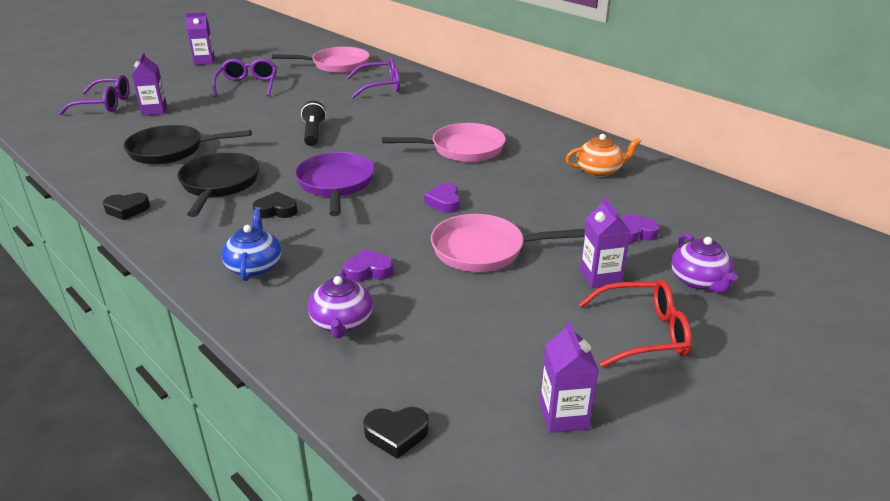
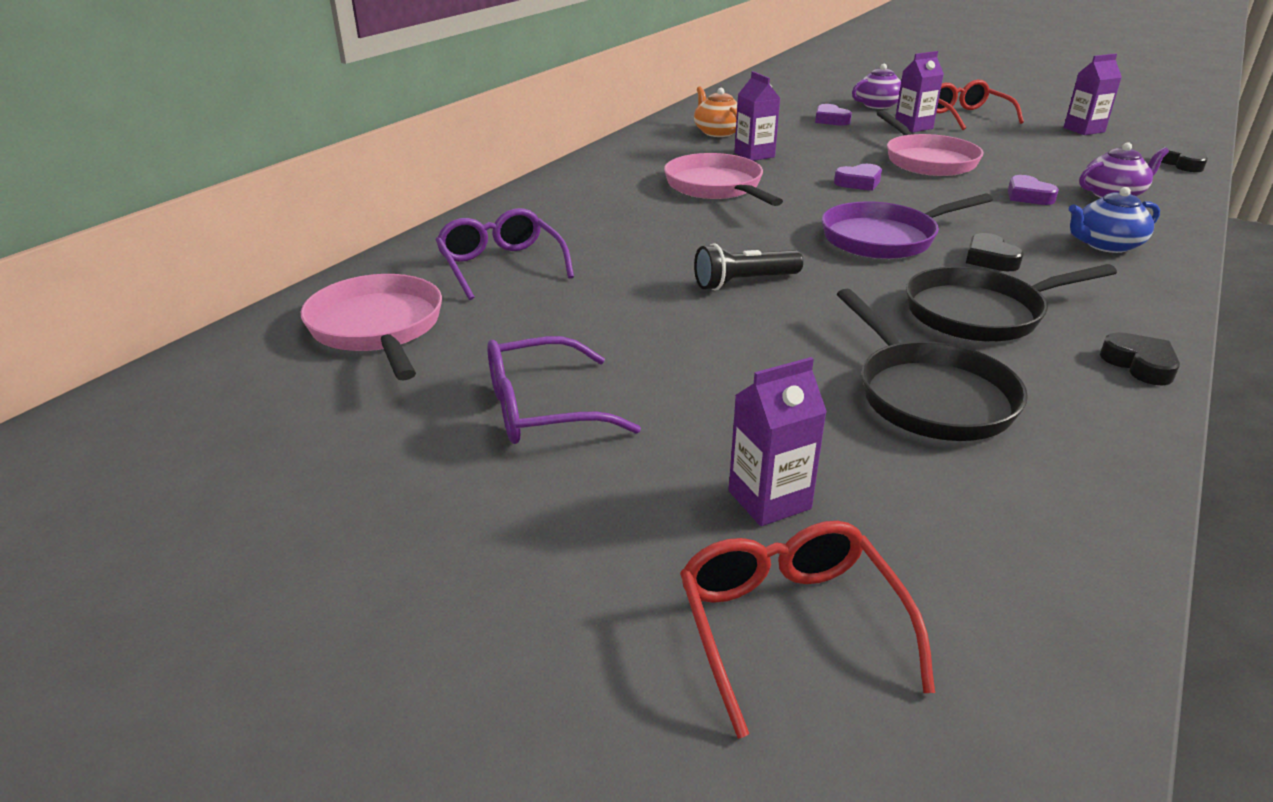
camera: 105 degrees left, 0 degrees up
purple glasses [59,75,130,115] -> red glasses [680,521,935,739]
purple carton [185,12,215,65] -> purple carton moved to [734,71,781,161]

